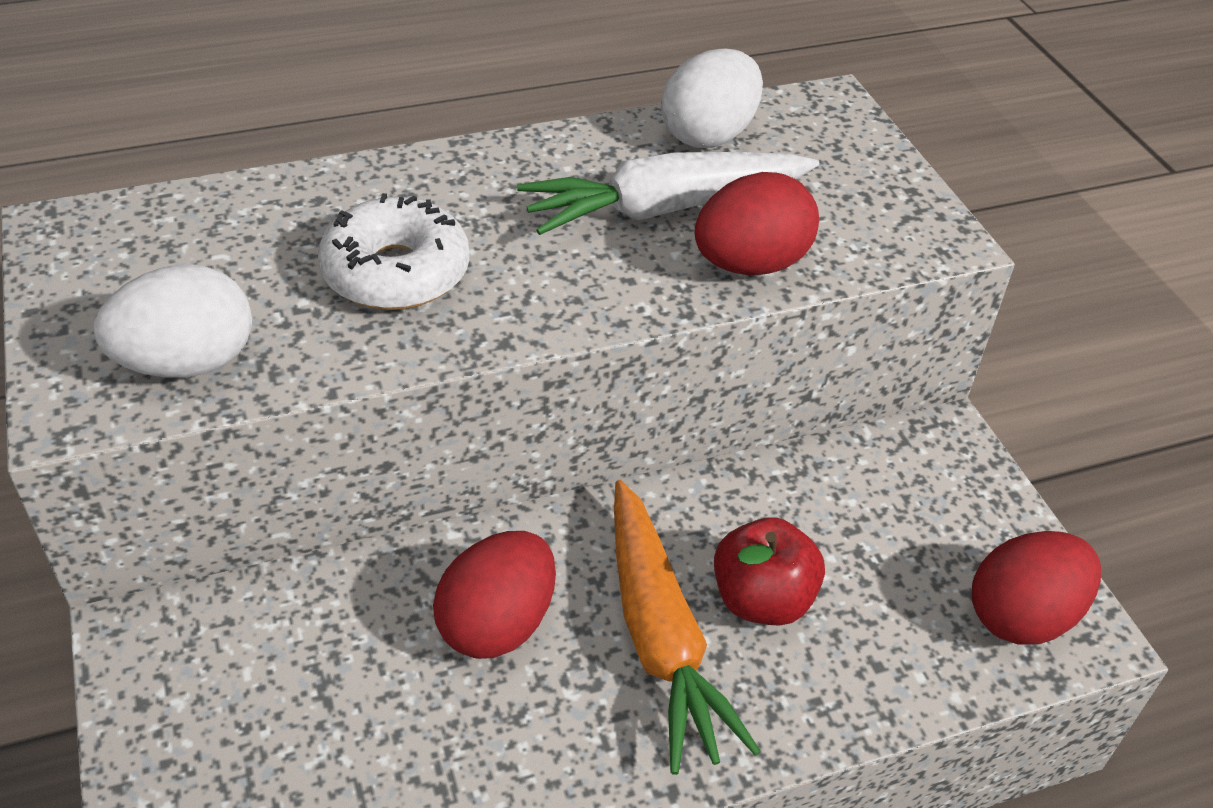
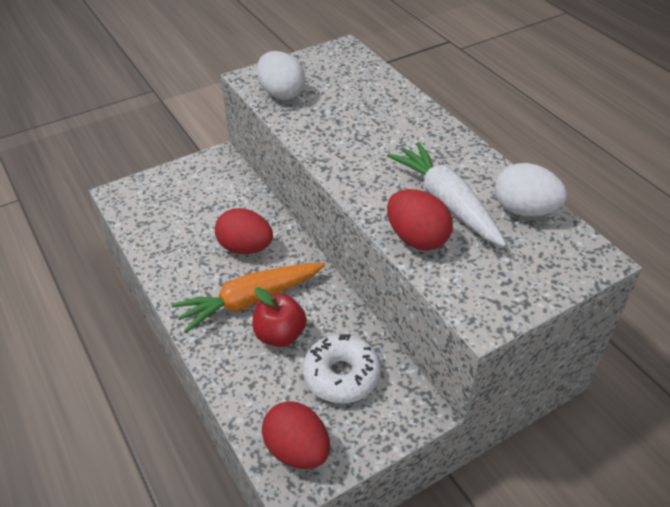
camera: 80 degrees right, 0 degrees up
white donut [318,193,470,310] -> white donut moved to [303,334,381,404]

